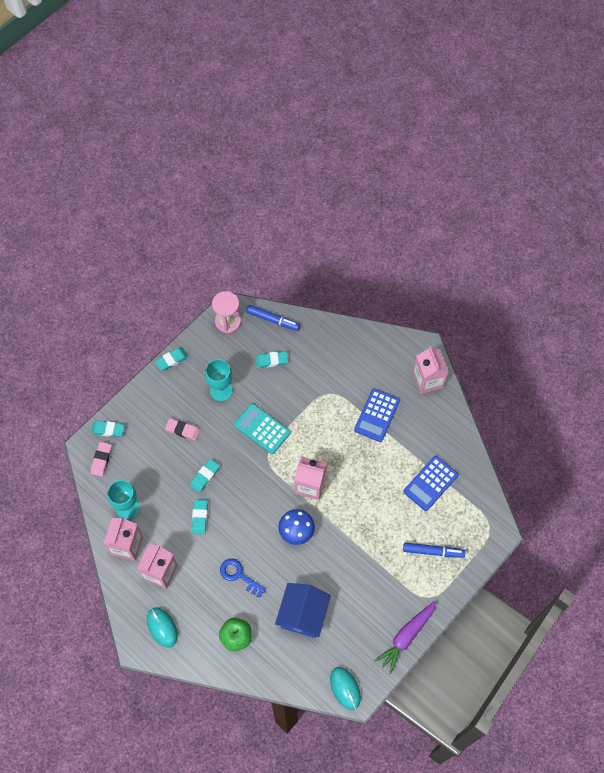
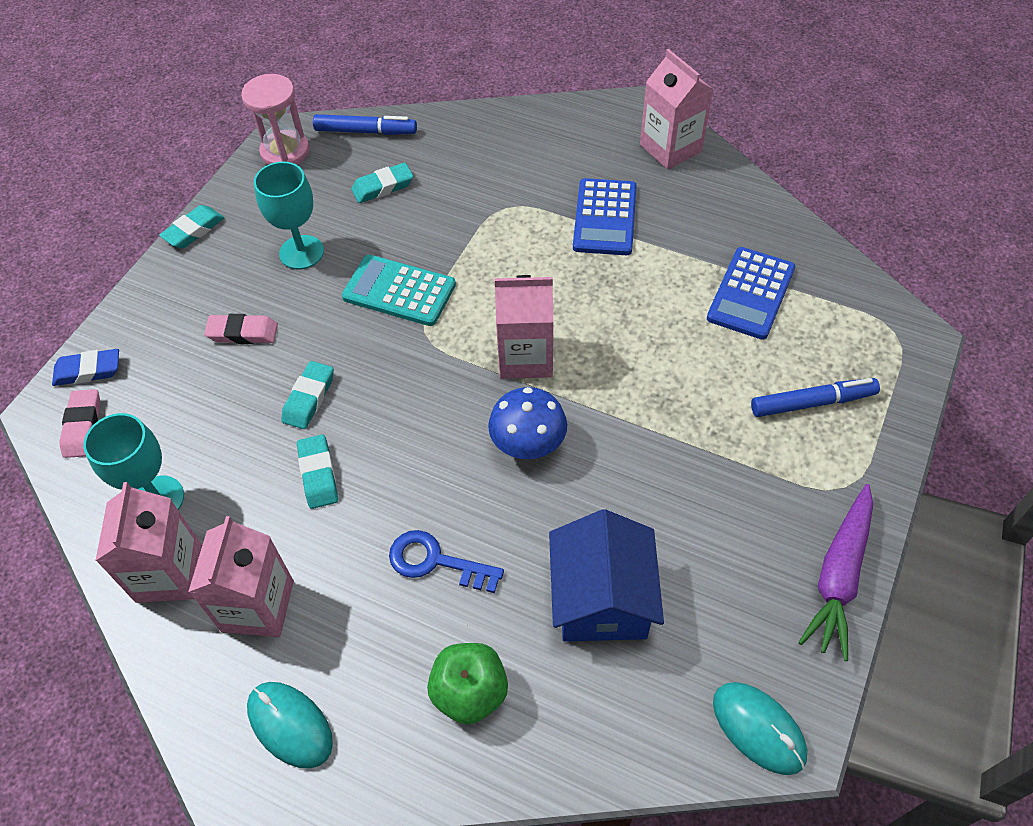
camera: 15 degrees left, 10 degrees down
turquoise eraser [91,421,125,437] -> blue eraser [52,349,119,386]

